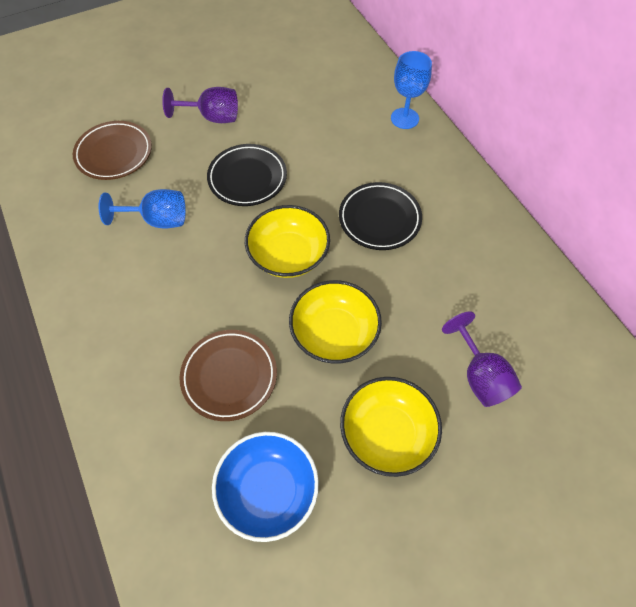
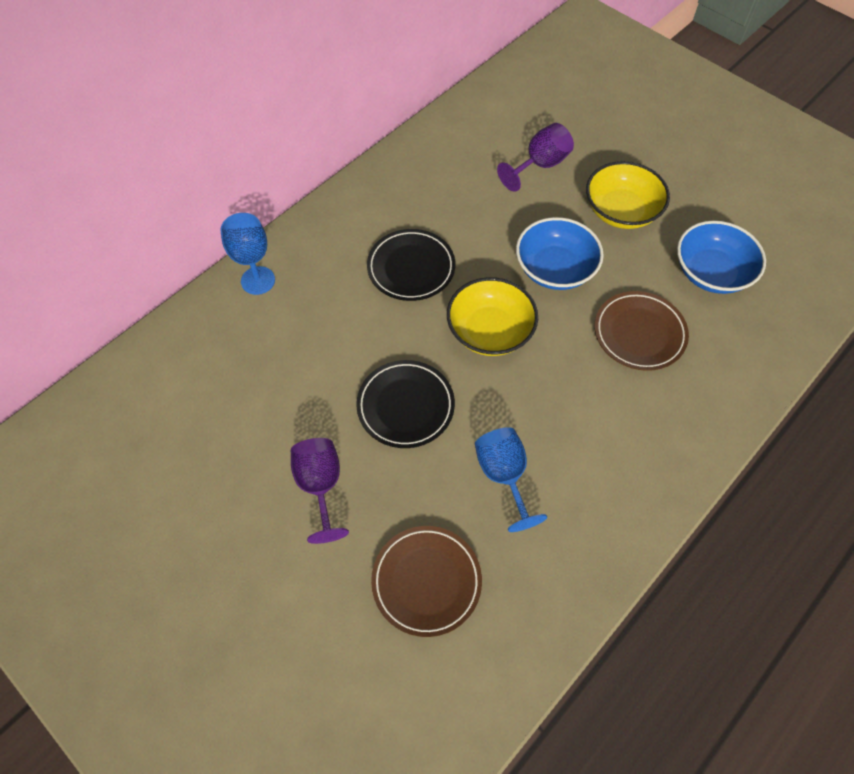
camera: 110 degrees left, 0 degrees up
yellow bowl [289,280,382,364] -> blue bowl [516,217,604,290]

